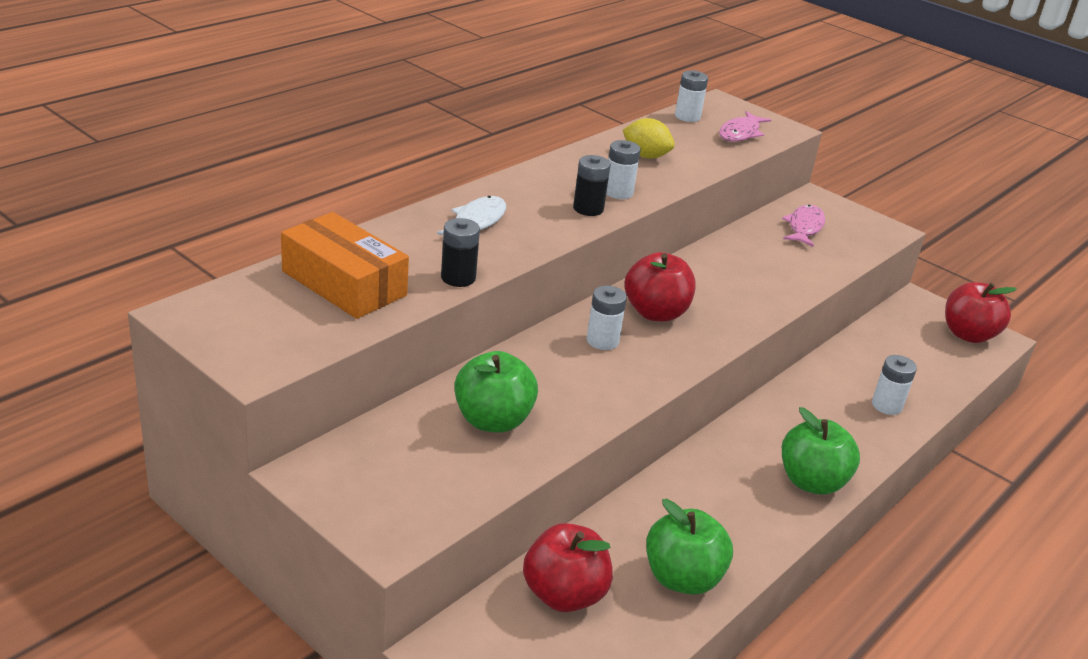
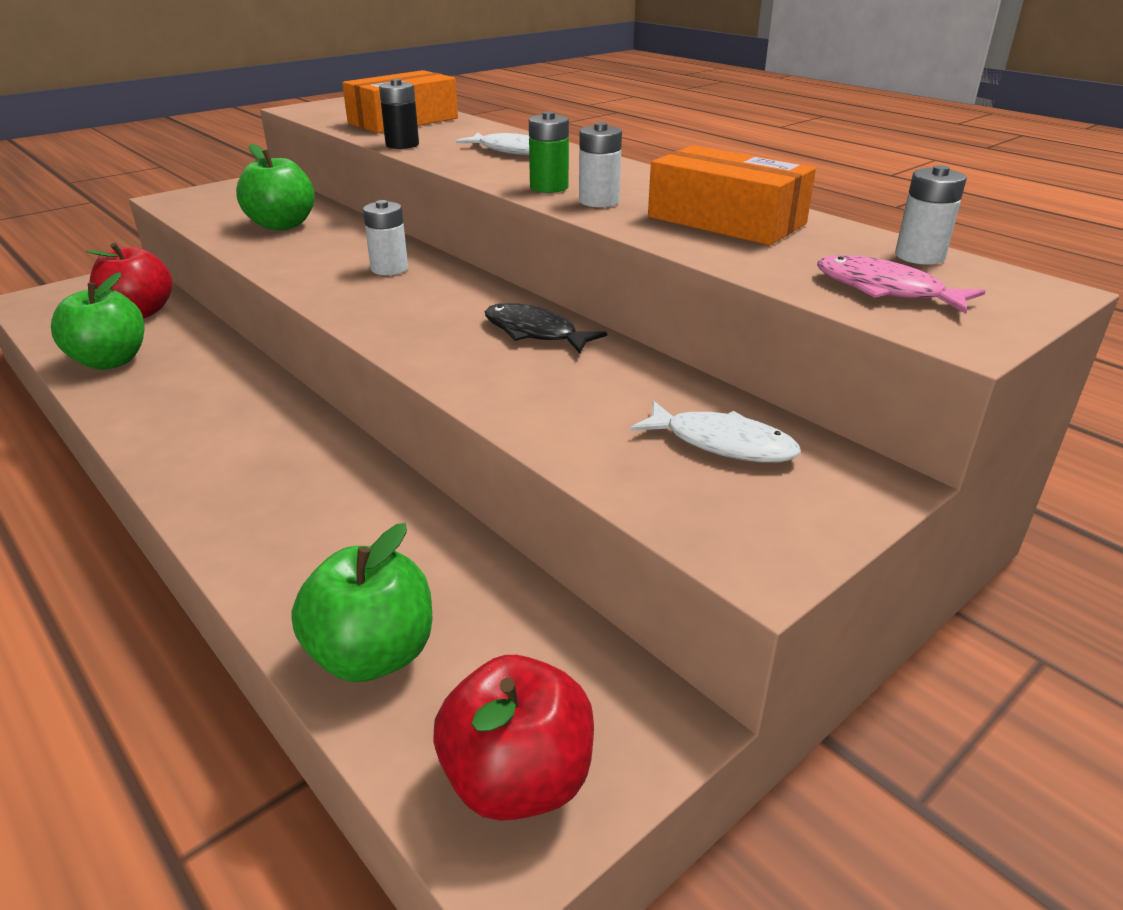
camera: 100 degrees right, 0 degrees up
black battery [573,155,611,216] -> green battery [529,111,569,193]
yellow lemon [623,118,675,159] -> orange box [648,145,816,245]
red apple [625,252,696,321] -> none
pink fish [782,205,825,247] -> white fish [630,401,801,462]
green apple [782,407,860,494] -> green apple moved to [291,523,433,682]
white battery [872,355,917,415] -> none
none -> black fish [485,303,607,354]

